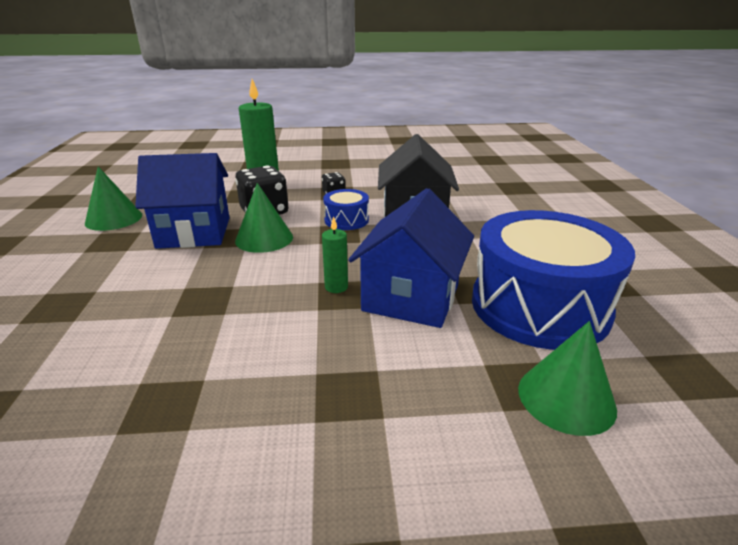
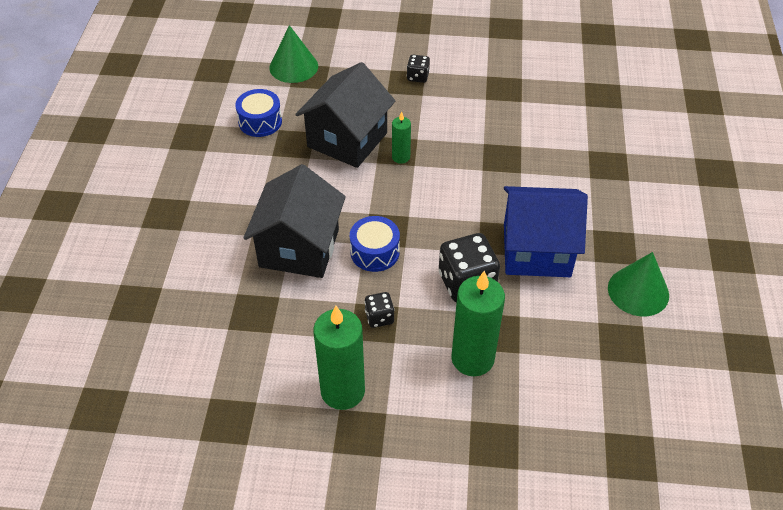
camera: 170 degrees left, 20 degrees up
green cone [235,183,293,253] -> none
blue house [348,188,474,328] -> black house [295,62,395,168]
blue drum [472,210,635,350] -> blue drum [235,89,282,137], size x0.45
none -> green candle [313,306,365,410]
none -> black dice [407,55,430,83]

